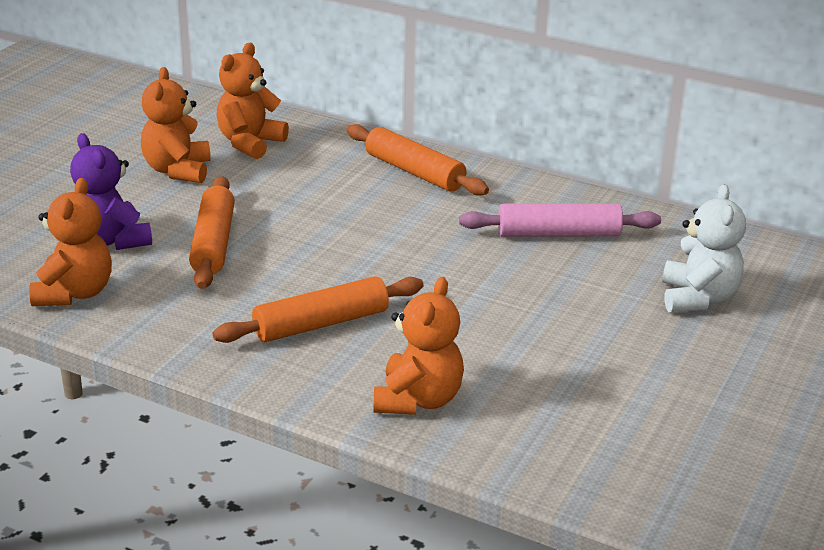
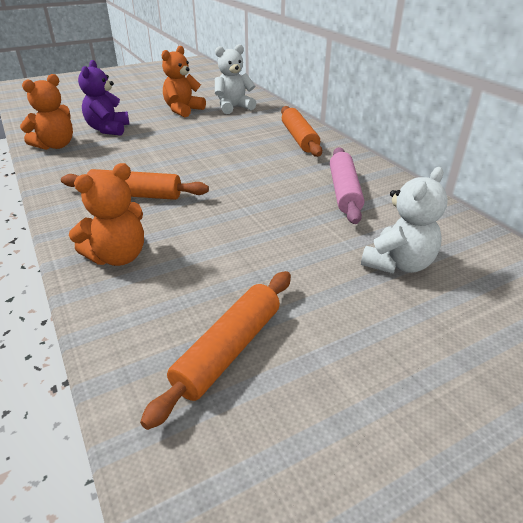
camera: 35 degrees right, 5 degrees up
orange rolling pin [189,176,235,289] -> orange rolling pin moved to [140,271,291,430]
orange teddy bear [216,42,289,159] -> white teddy bear [215,44,256,114]
pink rolling pin [459,203,661,237] -> pink rolling pin turned 60 degrees clockwise [330,147,364,224]

